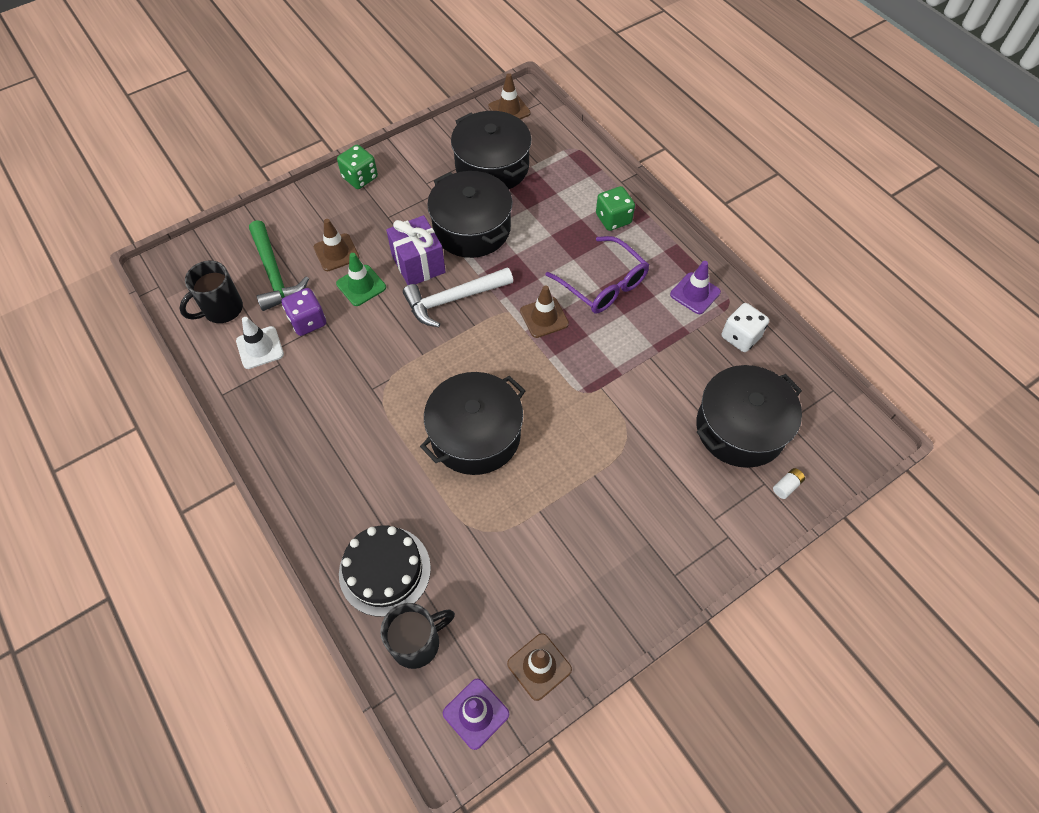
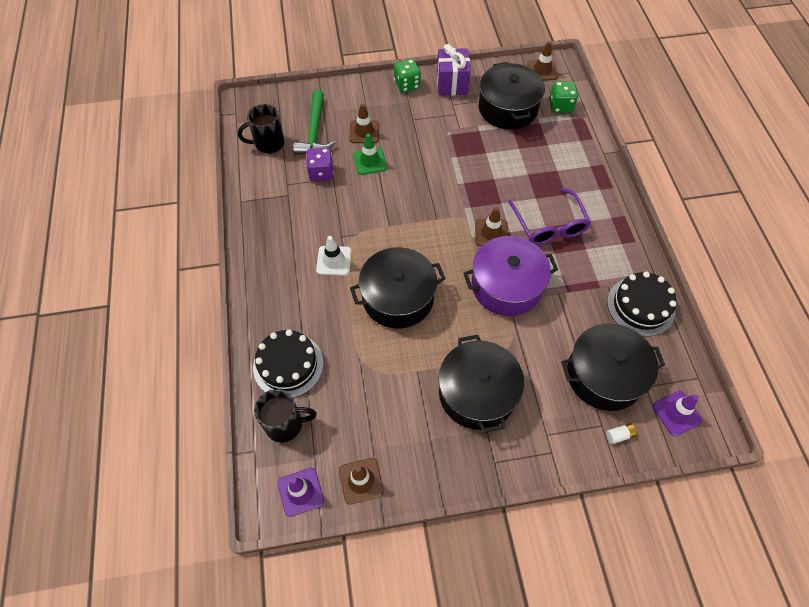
camera: 25 degrees right, 0 degrees up
white traffic cone [236,317,284,369] -> white traffic cone moved to [316,236,352,276]
purple gift [386,215,446,285] -> purple gift moved to [437,44,471,96]
white hammer [403,267,513,327] -> none
black pot [427,171,512,258] -> black pot moved to [438,335,524,433]
green dice [596,186,635,231] -> green dice moved to [549,81,578,113]
purple traffic cone [670,261,721,314] -> purple traffic cone moved to [652,391,703,436]
white dice [722,303,769,352] -> black cake [607,272,677,337]
none -> purple pot [463,236,558,316]

